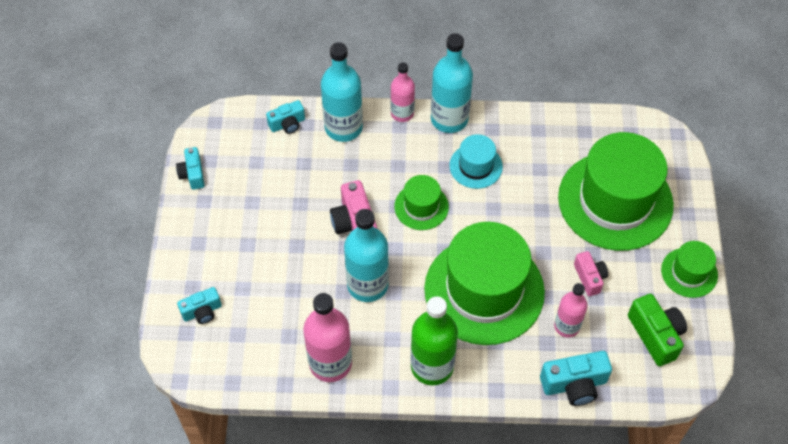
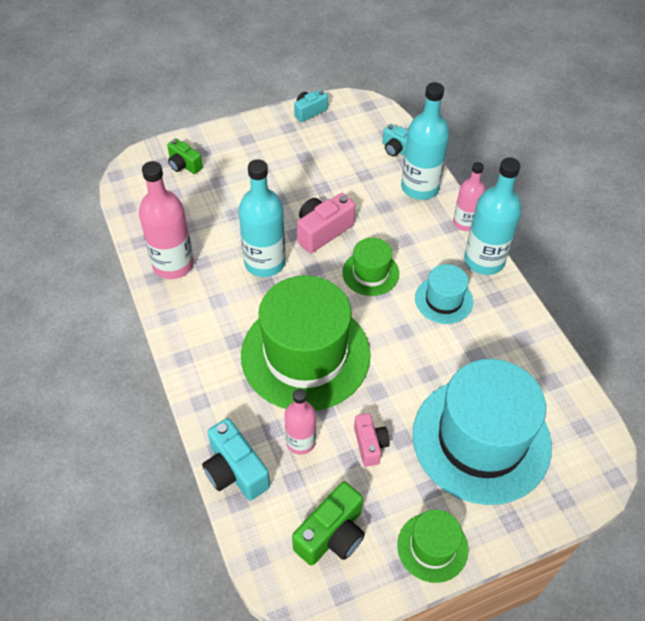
camera: 65 degrees right, 5 degrees down
turquoise camera [177,287,222,324] -> green camera [167,138,203,174]
green bottle [411,296,458,385] -> none
green hat [558,132,674,251] -> turquoise hat [413,359,552,505]
pink camera [574,251,608,296] -> pink camera turned 60 degrees counterclockwise [354,413,390,467]

